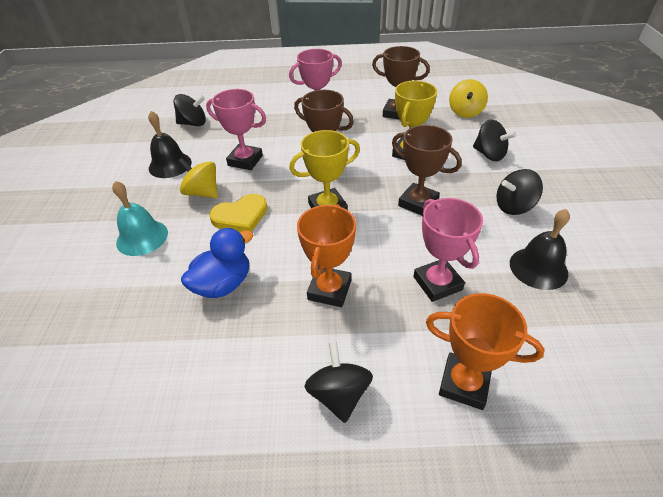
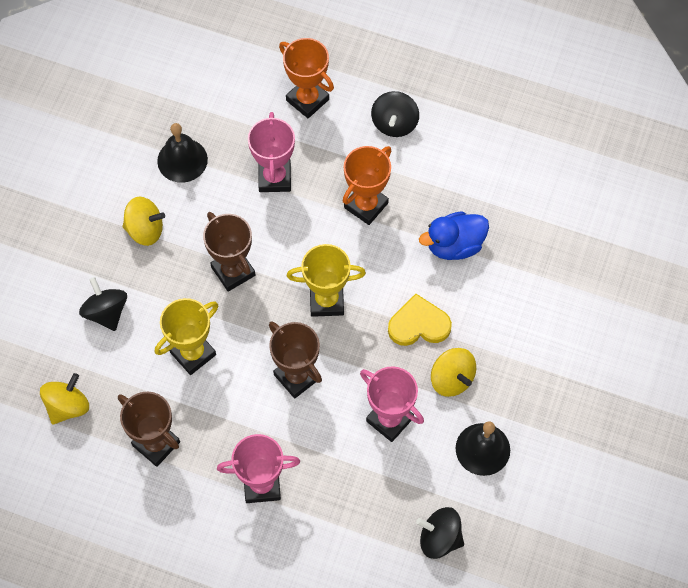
camera: 160 degrees left, 20 degrees up
turquoise bell [112,181,168,256] -> none
black spinning top [496,169,543,215] -> yellow spinning top [122,197,165,246]

